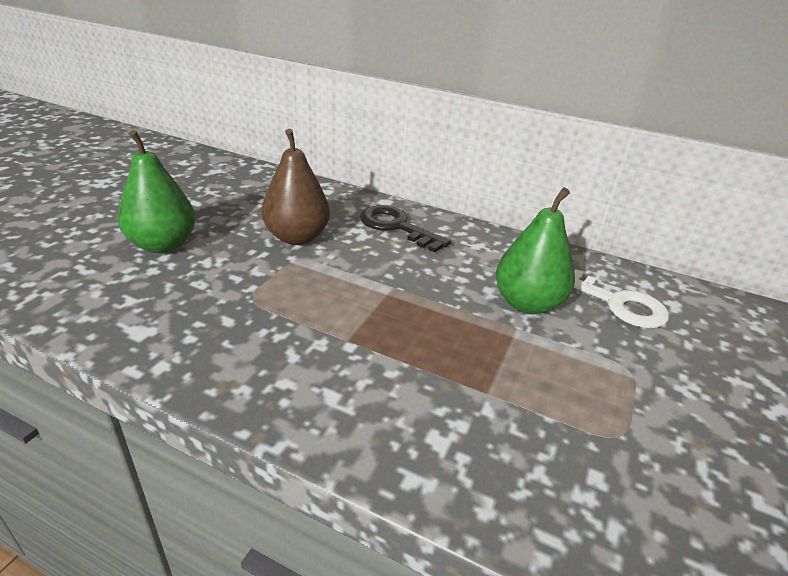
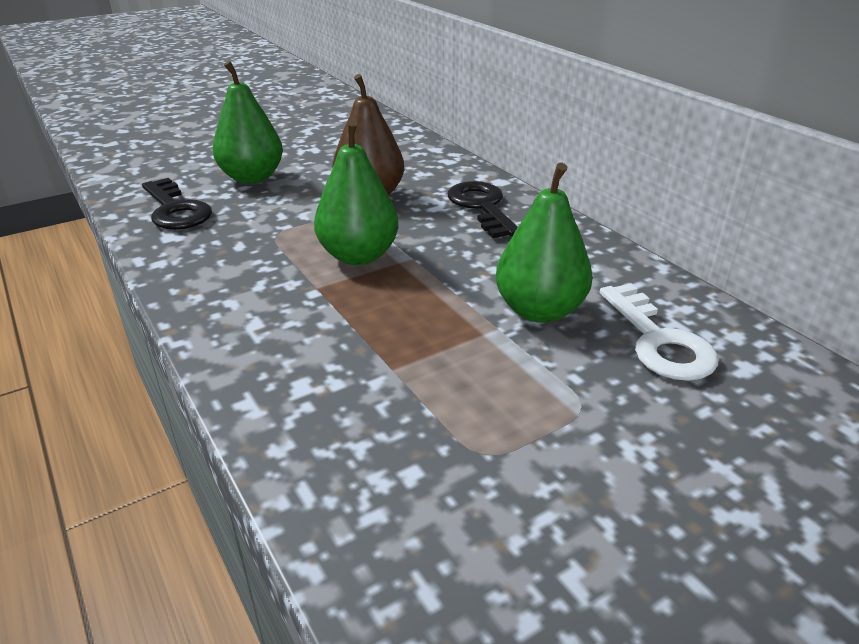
camera: 35 degrees right, 0 degrees up
none -> black key [142,178,212,230]
none -> green pear [314,120,399,265]

